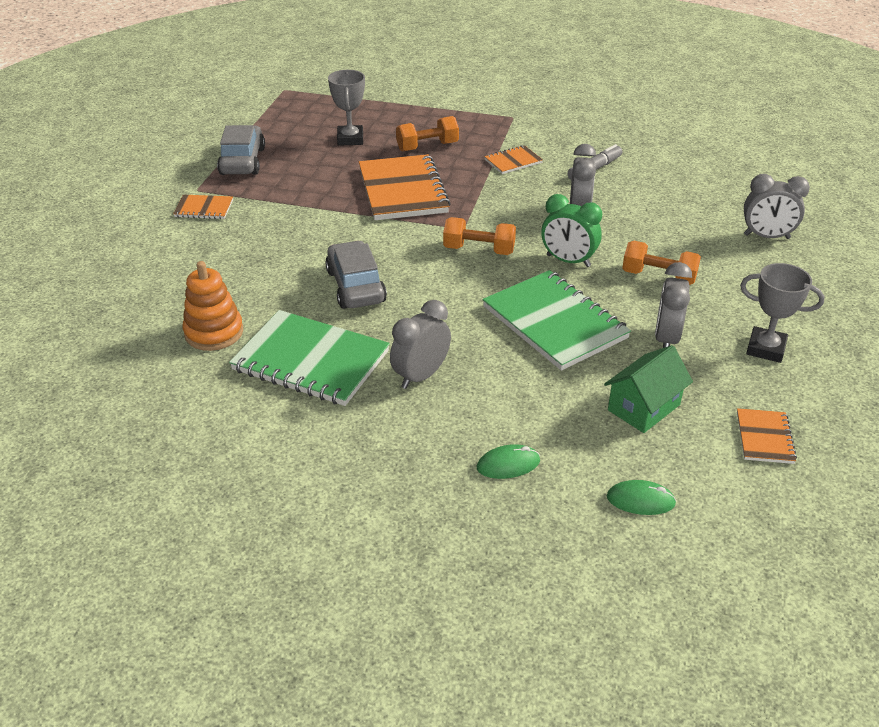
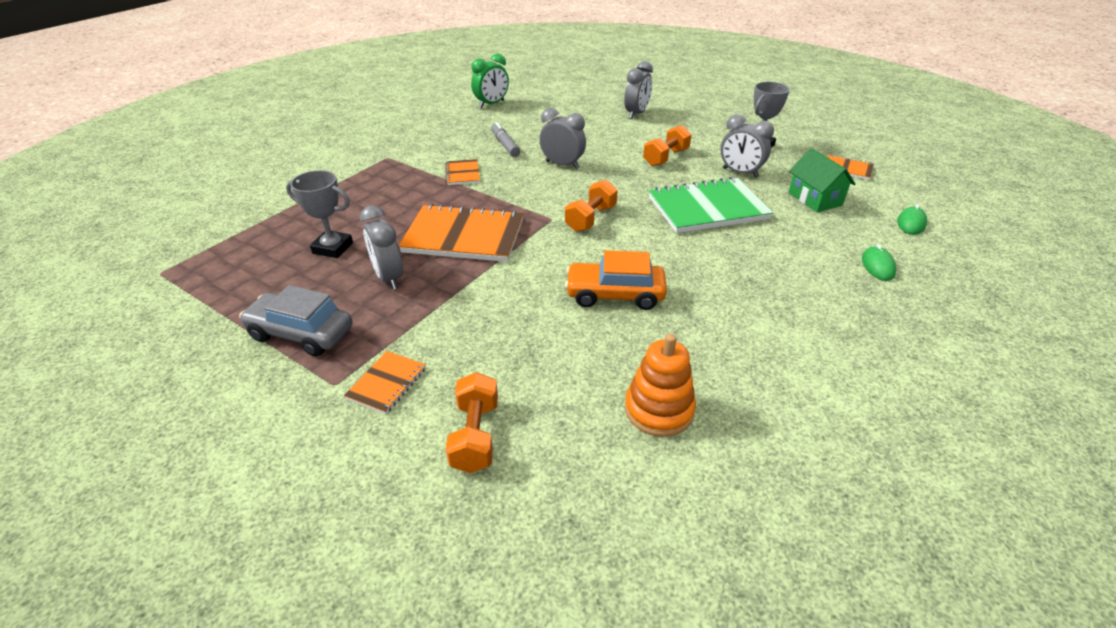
camera: 70 degrees left, 0 degrees up
green notebook [229,310,390,406] -> none
grey car [325,240,387,309] -> orange car [565,250,667,310]
grey clock [390,300,451,389] -> grey clock moved to [360,205,403,289]
orange dumbbell [396,116,459,151] -> orange dumbbell moved to [446,372,498,473]
green clock [541,194,602,267] -> green clock moved to [471,53,509,108]

